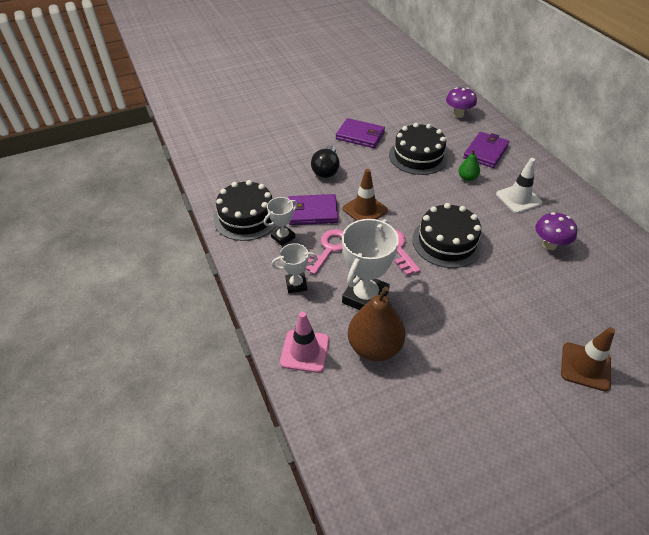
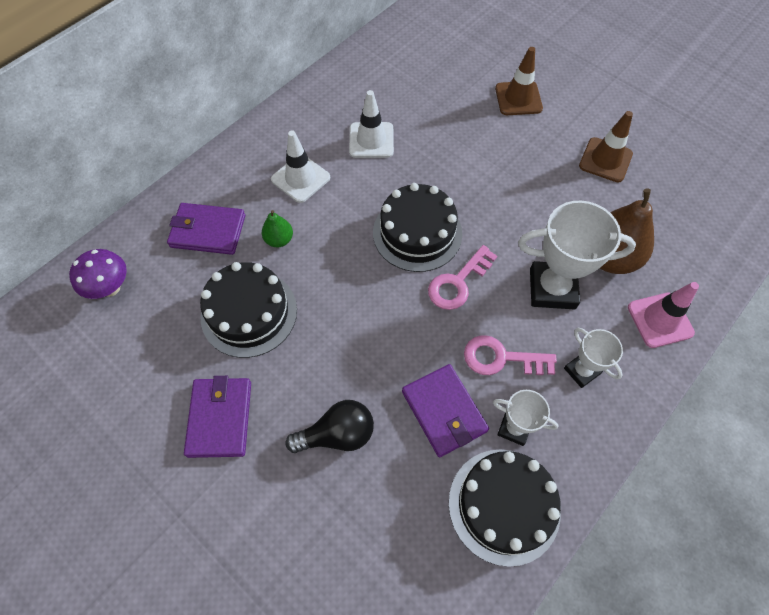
camera: 115 degrees left, 15 degrees up
brown traffic cone [343,169,388,221] -> brown traffic cone moved to [579,111,633,182]
purple mushroom [535,212,577,250] -> white traffic cone [349,90,394,158]

